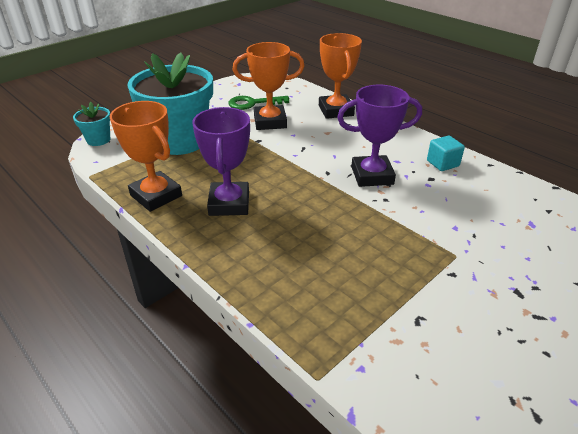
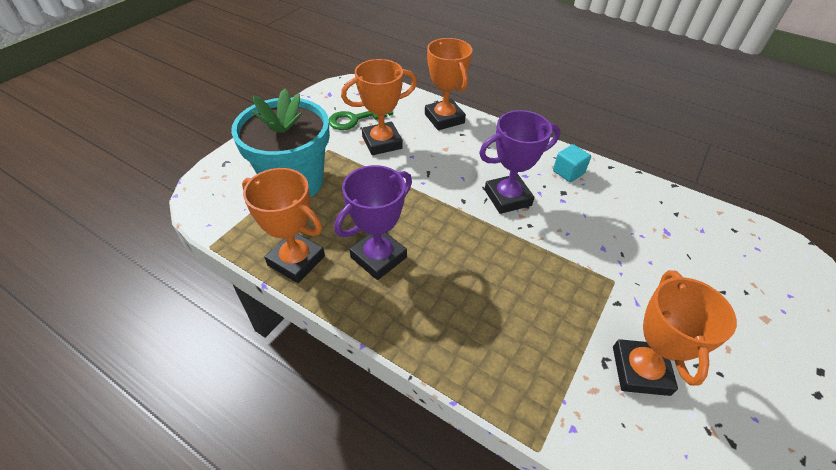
camera: 15 degrees left, 10 degrees up
turquoise flower pot [73,102,110,146] -> none
purple trophy [192,107,250,216] -> purple trophy turned 60 degrees clockwise [334,165,412,280]
none -> orange trophy [613,270,737,396]

